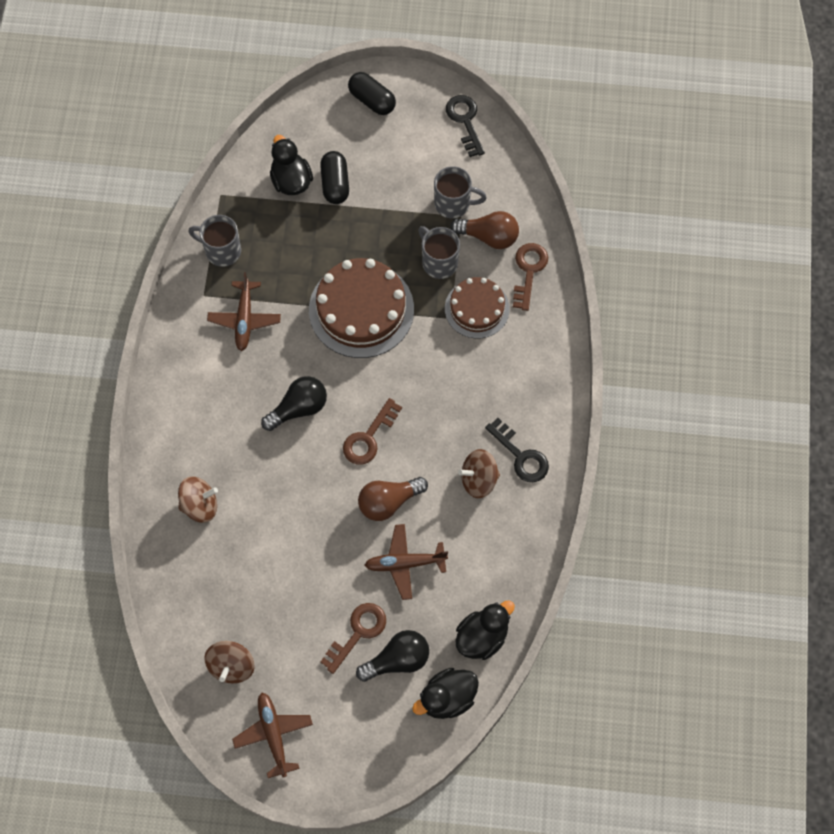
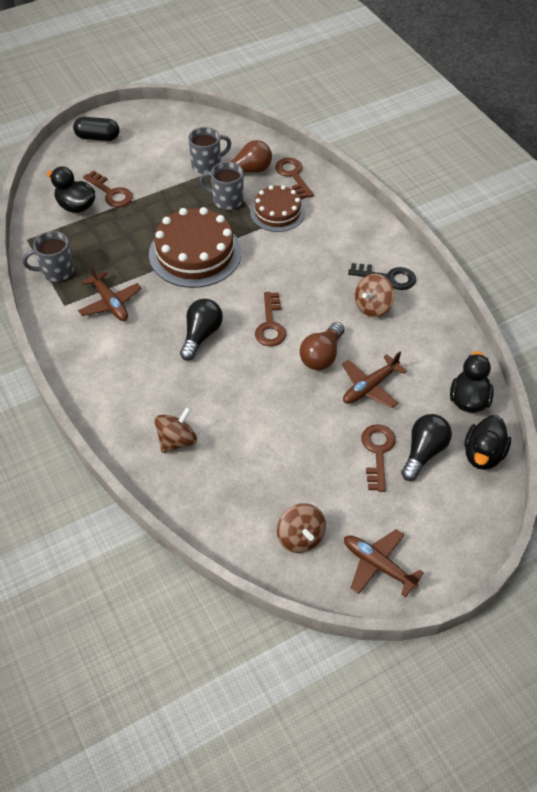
camera: 35 degrees left, 15 degrees down
black capsule [320,151,349,204] -> brown key [83,171,133,207]
black key [446,95,485,157] -> none

